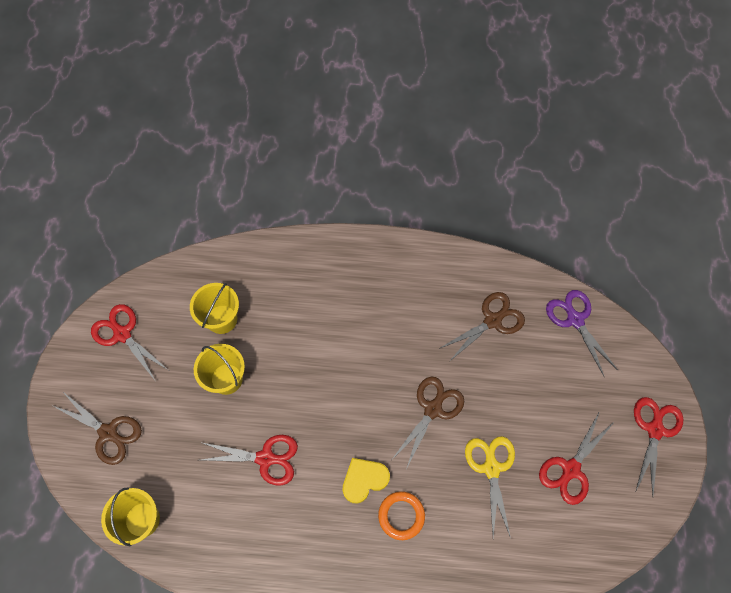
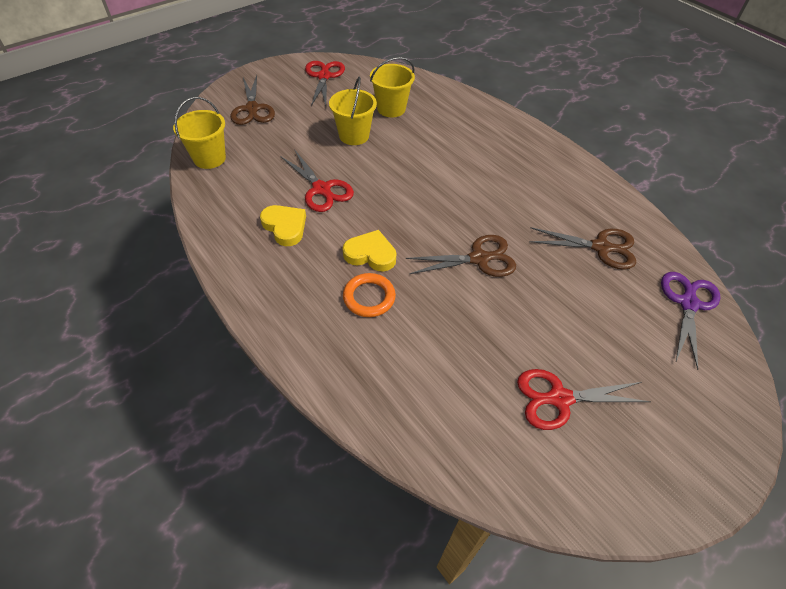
camera: 45 degrees right, 15 degrees down
yellow scissors [465,436,515,538] -> none
red scissors [634,397,683,496] -> none
none -> yellow heart [260,205,306,246]

